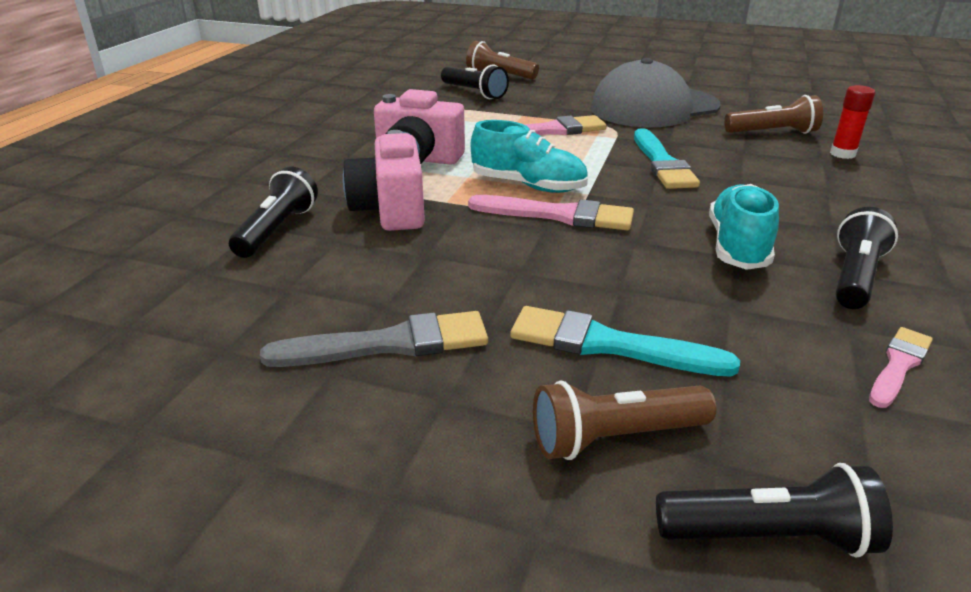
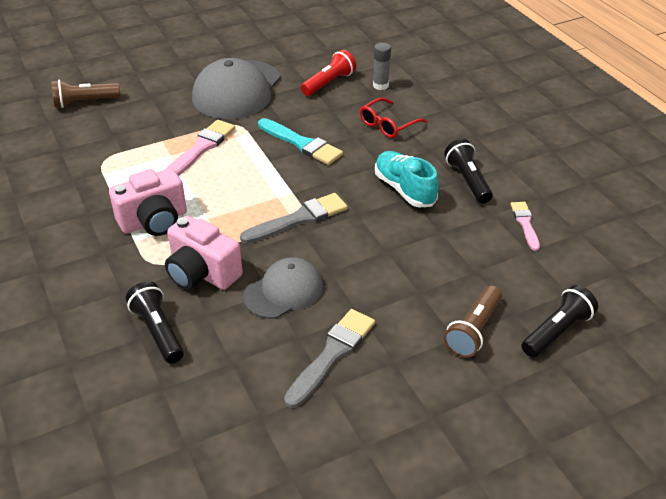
camera: 45 degrees left, 10 degrees up
black flashlight [441,64,509,99] -> none
pink brush [468,195,634,230] -> grey brush [240,193,348,244]
turquoise shoe [471,120,588,193] -> none
turquoise brush [510,306,740,377] -> none
brown flashlight [724,95,823,134] -> red flashlight [301,50,356,96]
red glue stick [830,85,875,159] -> grey glue stick [373,43,391,90]
none -> grey cap [243,257,323,319]
none -> red glasses [360,98,428,138]

